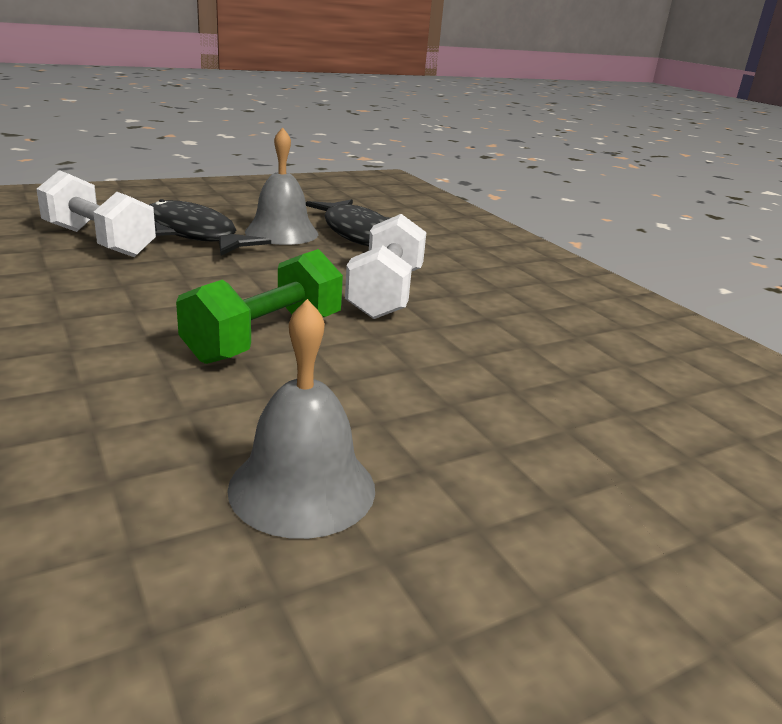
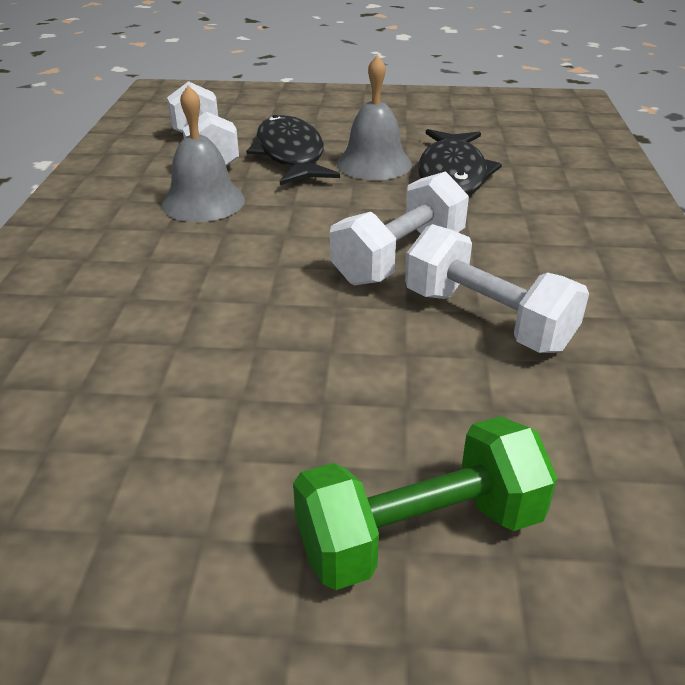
camera: 35 degrees right, 10 degrees up
green dumbbell [176,249,343,364] -> green dumbbell moved to [293,416,557,590]
grey bell [227,299,375,539] -> grey bell moved to [161,85,245,222]
none -> white dumbbell [405,224,589,353]

